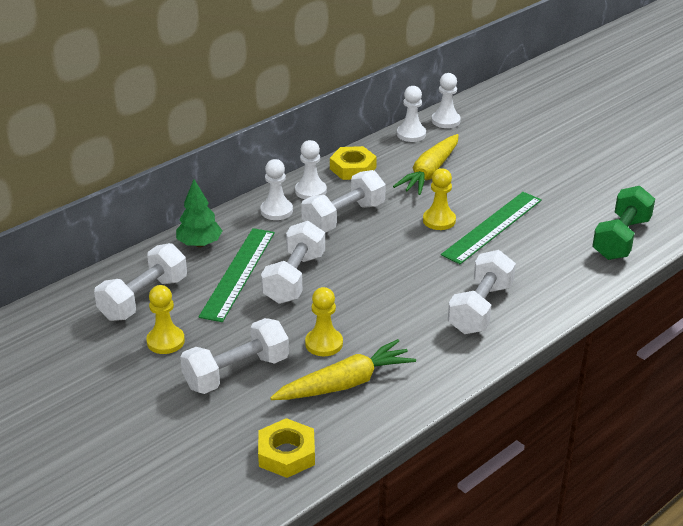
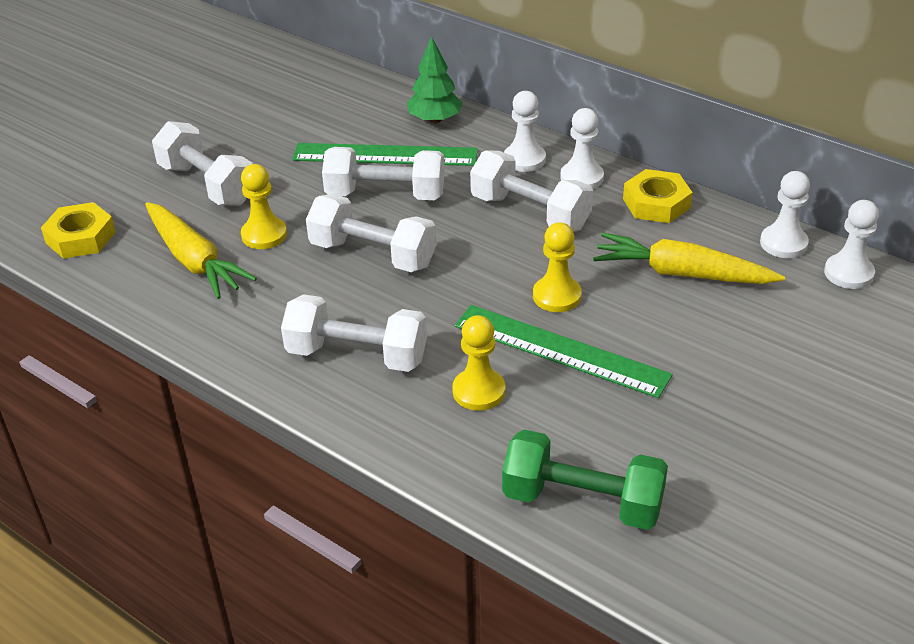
camera: 80 degrees right, 5 degrees up
white dumbbell [94,243,187,321] -> white dumbbell moved to [306,194,436,272]
yellow pawn [146,285,185,354] -> yellow pawn moved to [452,315,505,411]

